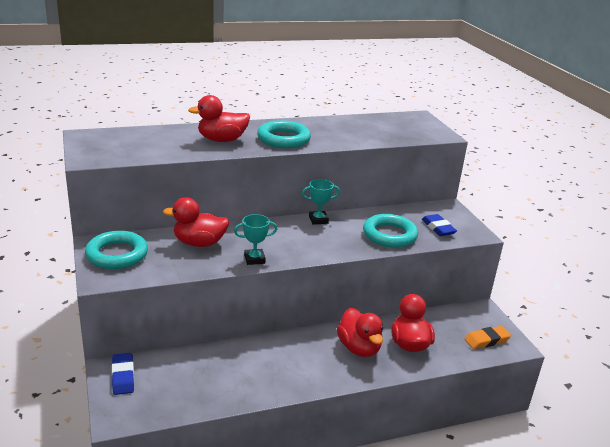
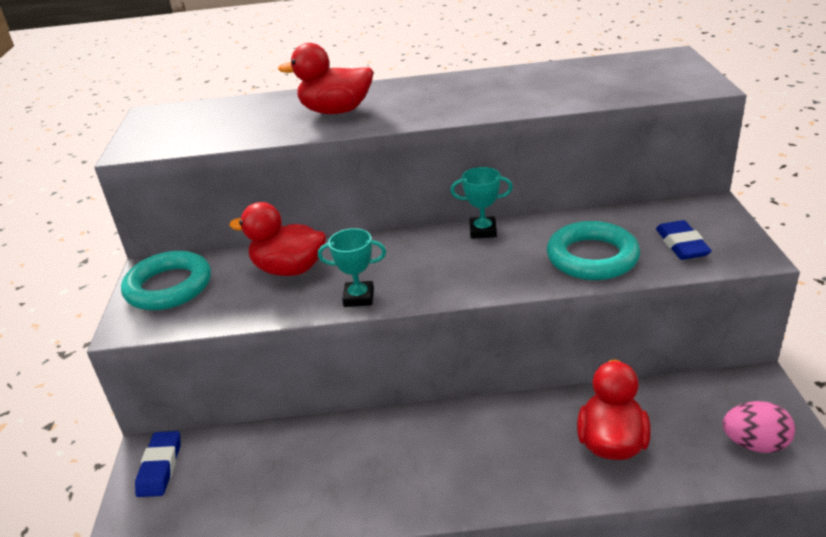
camera: 20 degrees right, 5 degrees up
turquoise ring [257,120,311,148] -> none
red duck [337,308,383,357] -> none
orange eraser [465,326,511,349] -> pink egg [722,401,795,453]

